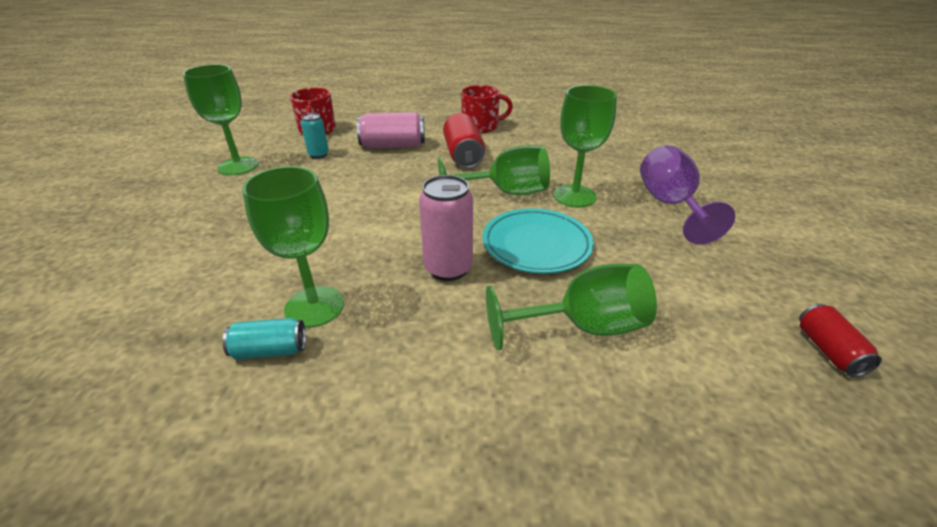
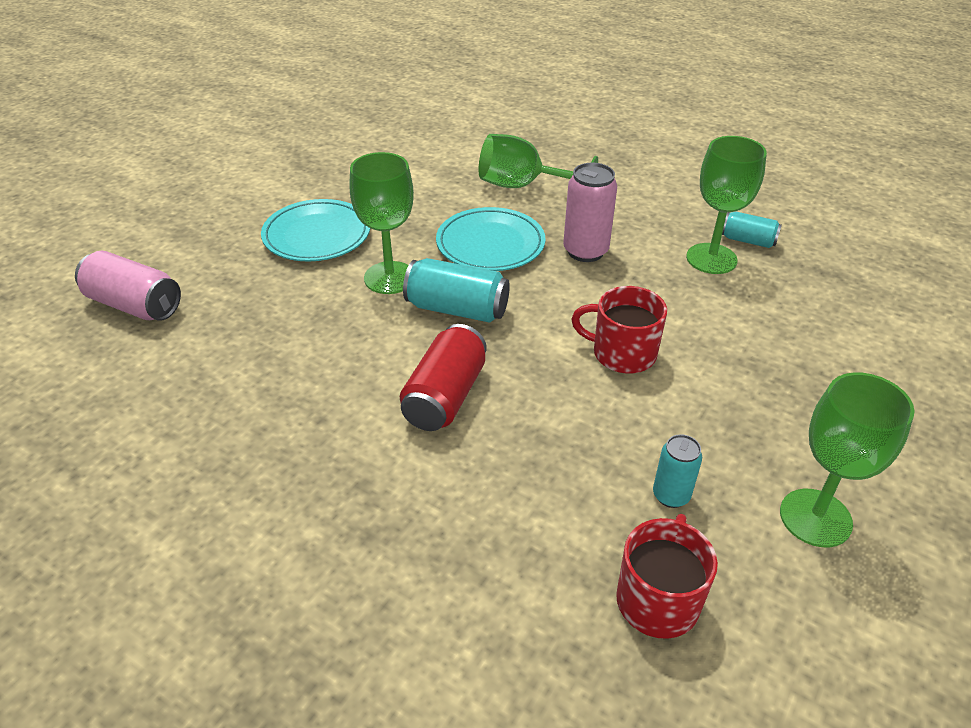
camera: 150 degrees left, 5 degrees up
pink can [357,112,425,148] -> pink can moved to [75,251,181,321]
green goblet [438,146,550,195] -> turquoise can [403,258,510,322]
red mug [461,85,513,133] -> red mug moved to [571,286,667,373]
purple goblet [640,145,735,244] -> turquoise plate [261,199,370,262]
red can [799,304,882,377] -> none

